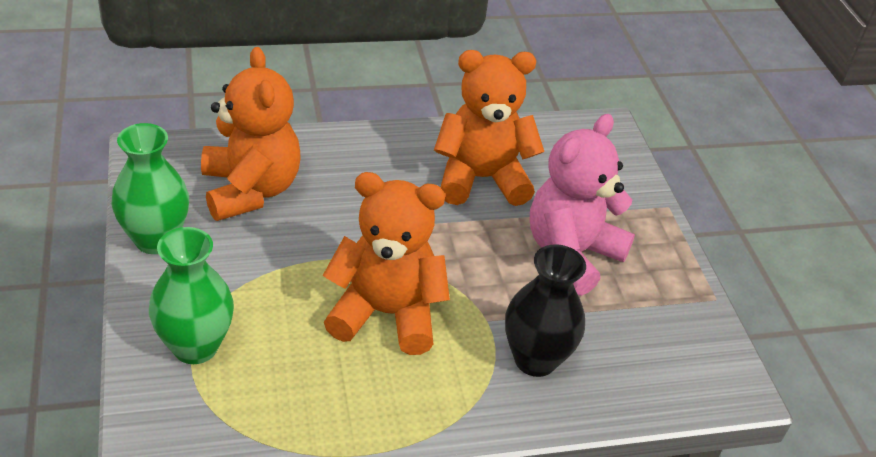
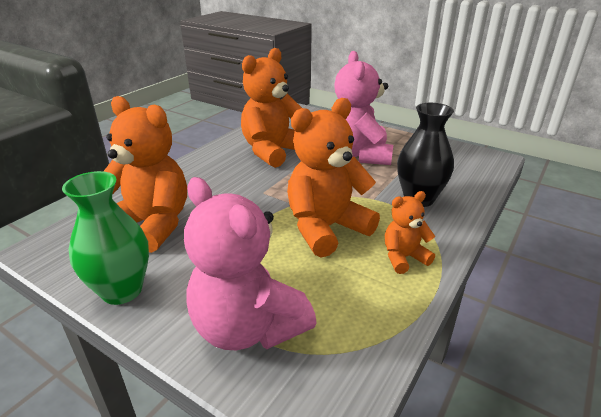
camera: 40 degrees left, 10 degrees down
green vase [149,227,234,364] -> pink teddy bear [184,177,317,350]
none -> orange teddy bear [385,191,435,274]

